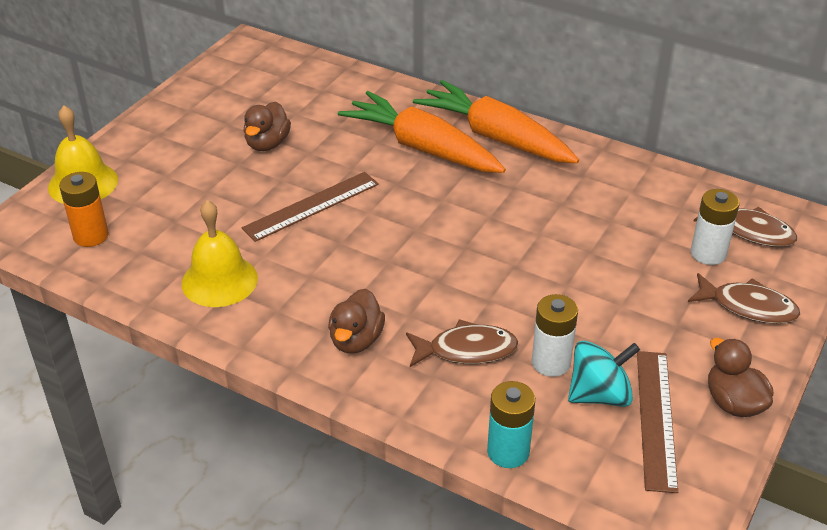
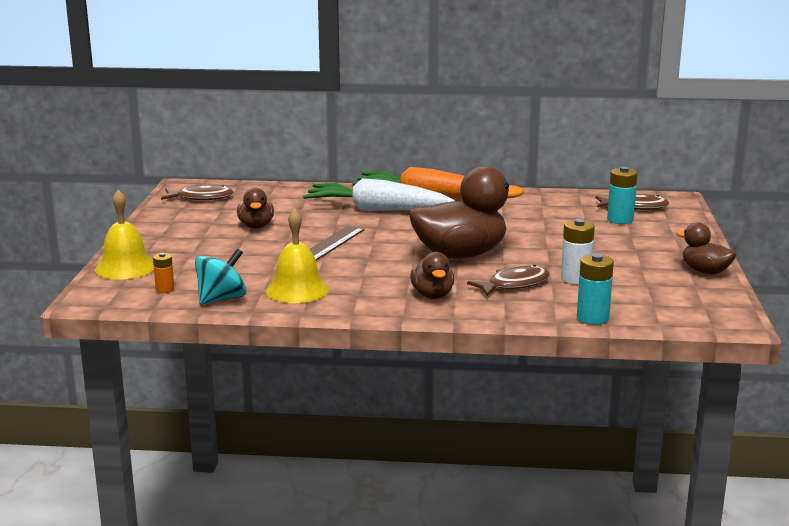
camera: 25 degrees left, 20 degrees down
orange battery [59,172,109,247] -> orange battery [153,253,174,293], size x0.61
orange carrot [338,91,506,173] -> white carrot [303,178,455,211]
turquoise spinning top [568,341,640,407] -> turquoise spinning top moved to [195,249,247,305]
brown ruler [637,351,678,493] -> none
brown fish [688,273,800,324] -> brown fish moved to [161,185,233,200]
white battery [691,189,740,265] -> turquoise battery [607,167,638,224]
none -> brown duck [409,166,524,258]

